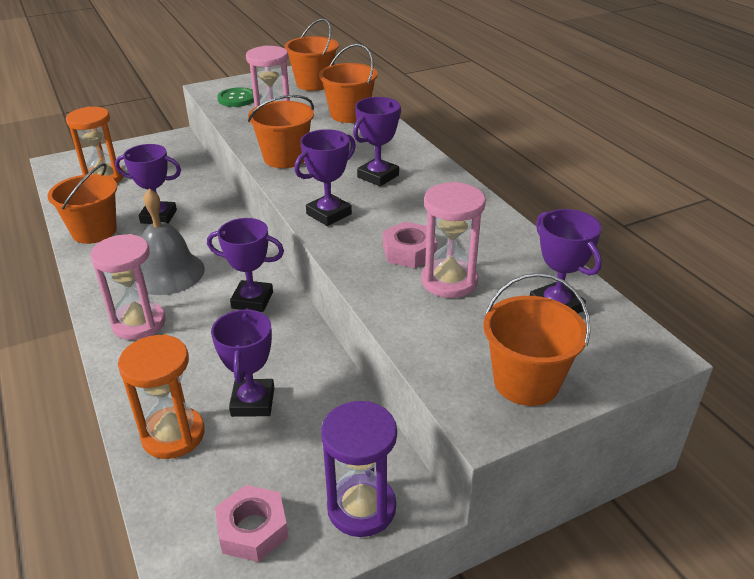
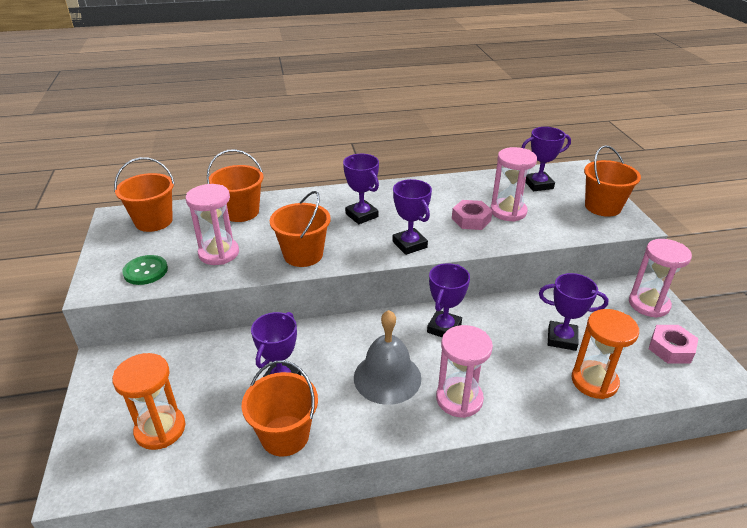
camera: 75 degrees left, 0 degrees up
purple hourglass [321,401,397,537] -> pink hourglass [629,239,692,318]

